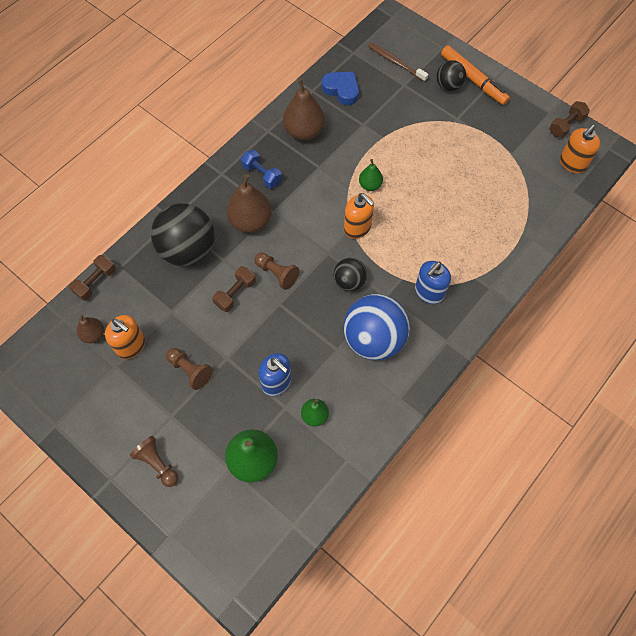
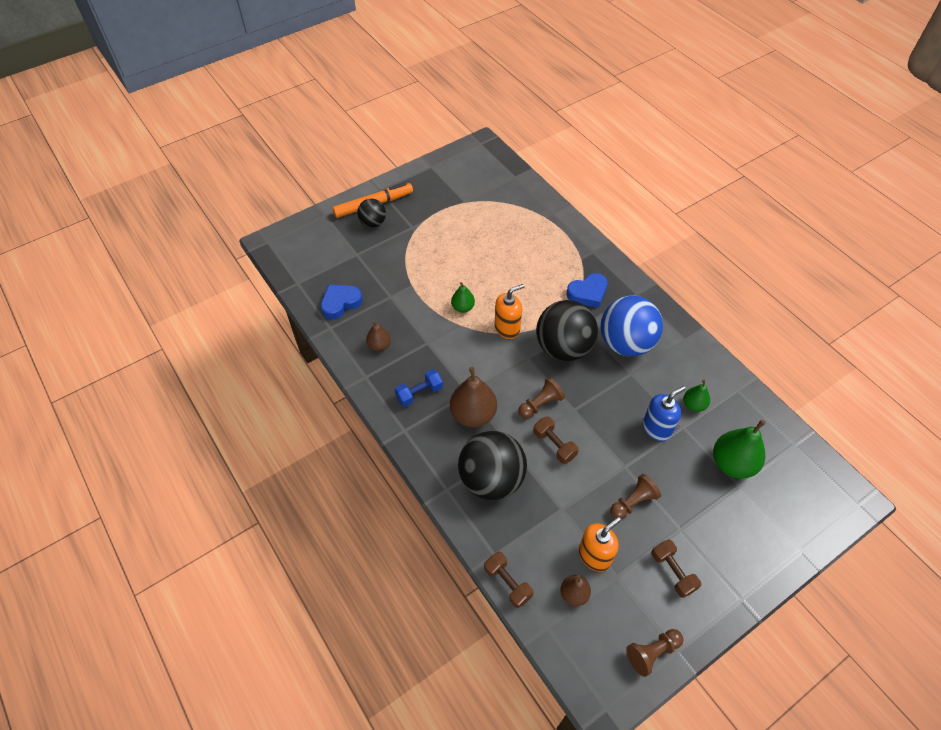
camera: 75 degrees left, 10 degrees down
brown pawn [130,436,178,487] -> brown pawn moved to [626,629,683,677]
brown pear [283,79,325,140] -> brown pear [366,321,391,351], size x0.56
black ball [334,258,367,291] -> black ball [536,300,598,361], size x1.87
brown toothbrush [368,43,428,82] -> none
blue soap dispenser [415,261,451,304] -> blue heart [567,273,608,308]
brown dumbbell [549,101,590,138] -> brown dumbbell moved to [651,539,701,598]
orange soap dispenser [560,125,600,173] -> none

